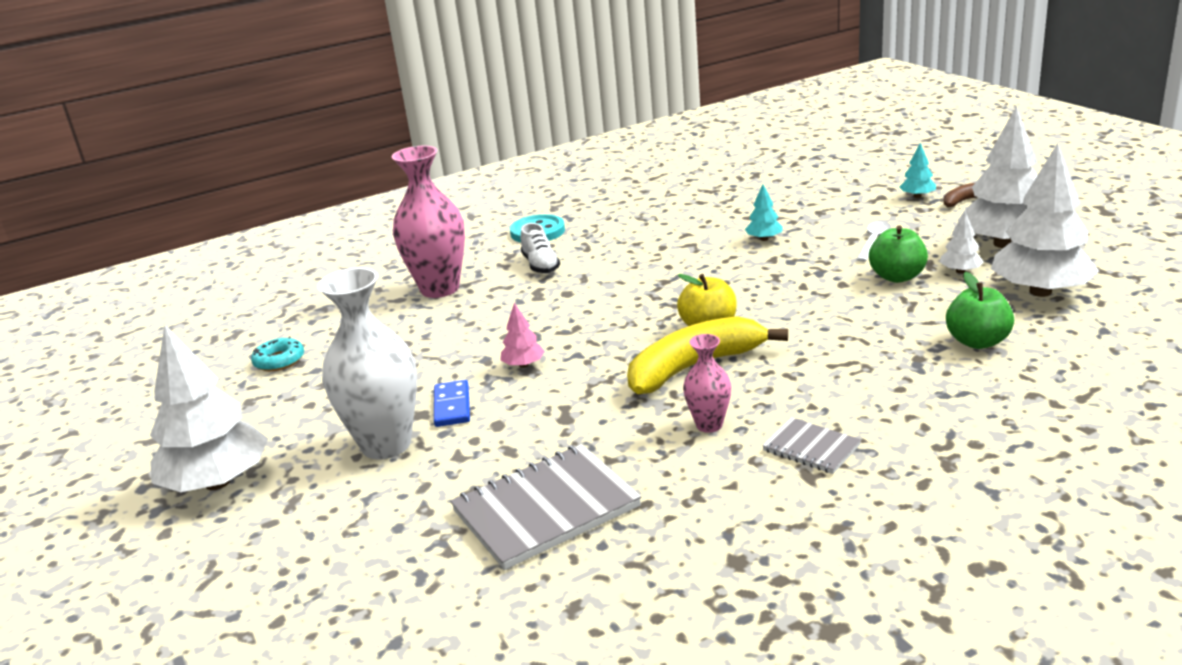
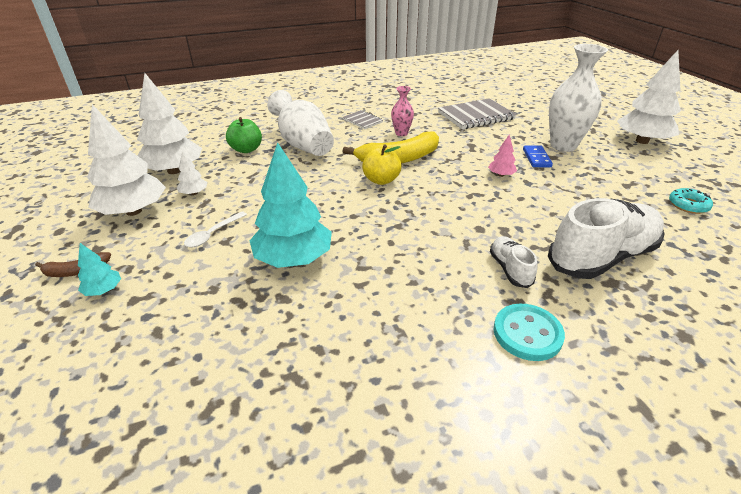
camera: 175 degrees left, 10 degrees up
pink vase [392,146,465,298] -> white shoe [548,198,665,279]
turquoise tree [745,184,783,241] -> turquoise tree [250,142,332,268], size x2.24
green apple [869,225,928,283] -> none
none -> white vase [267,90,334,156]

